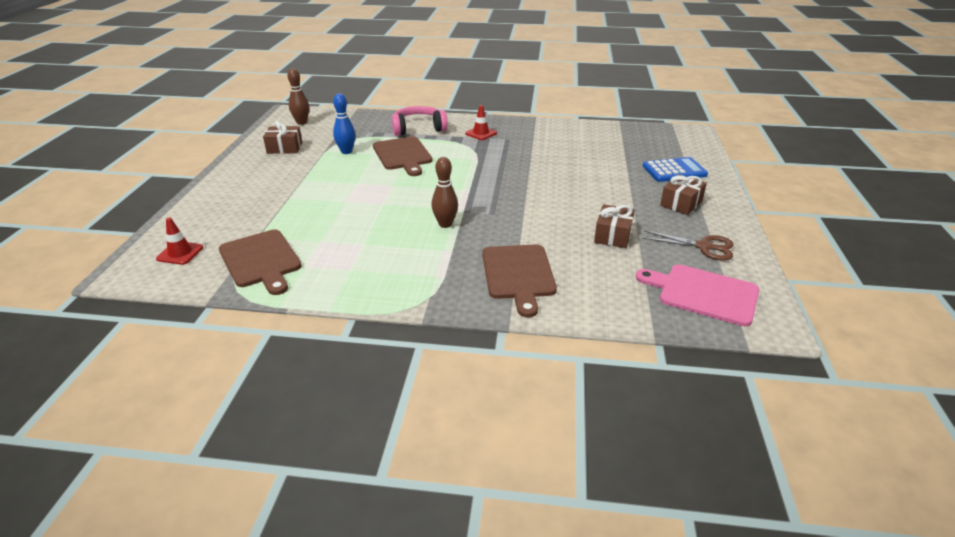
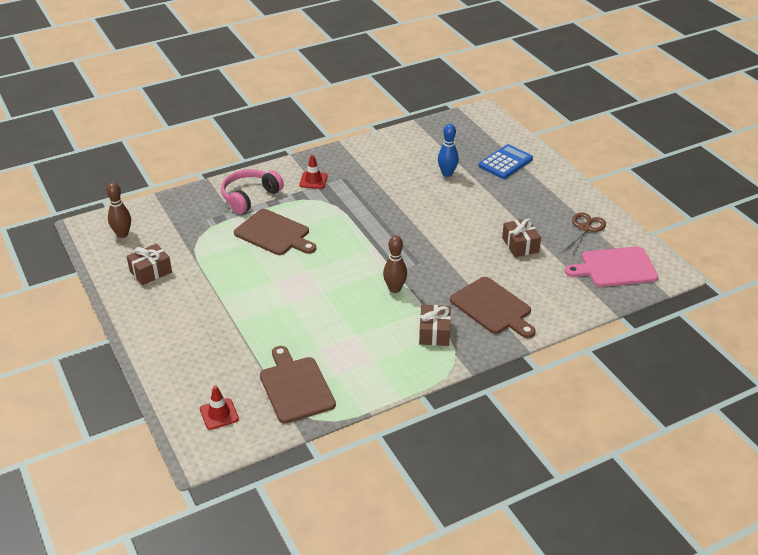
camera: 35 degrees left, 5 degrees up
brown cutting board [219,230,302,295] -> brown cutting board turned 135 degrees counterclockwise [260,346,336,423]
blue bowling pin [333,93,355,154] -> blue bowling pin moved to [438,124,459,177]
brown scissors [642,230,734,261] -> brown scissors turned 45 degrees counterclockwise [563,212,606,256]
brown gift [660,174,707,215] -> brown gift moved to [419,305,451,346]

